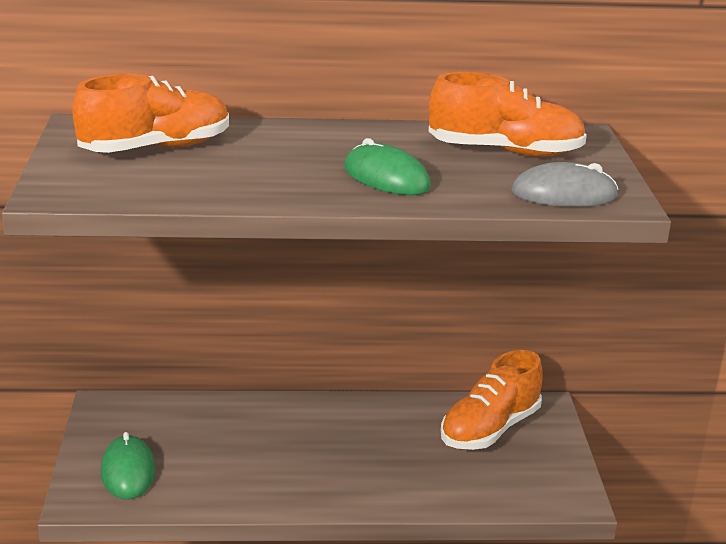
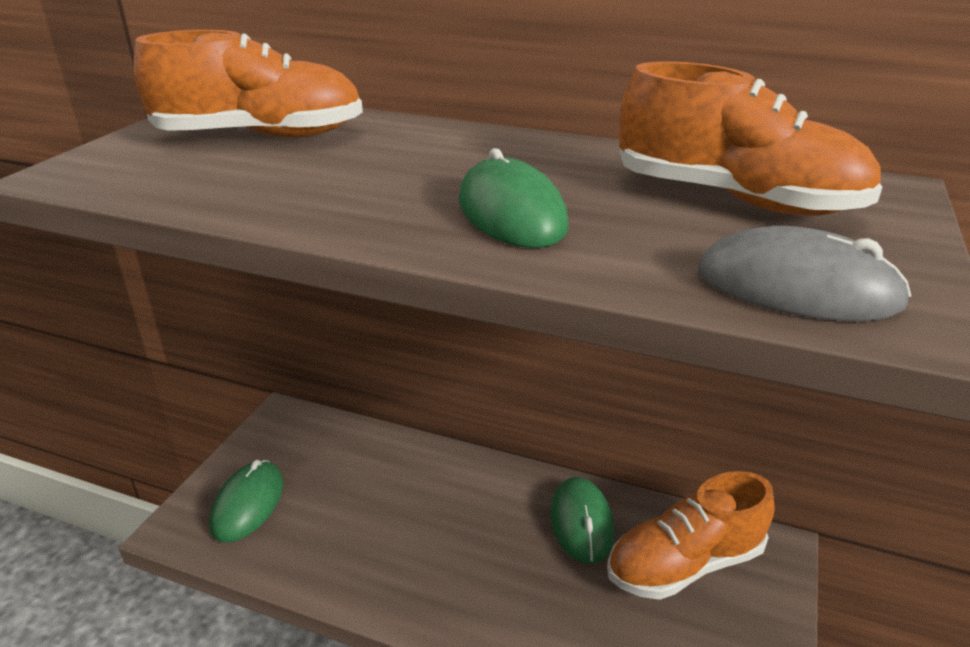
camera: 25 degrees right, 5 degrees up
none -> green mouse [550,477,614,564]

